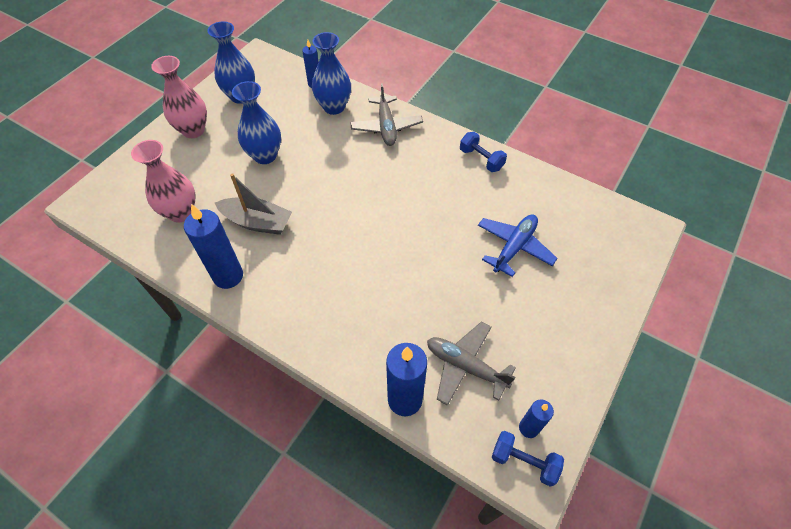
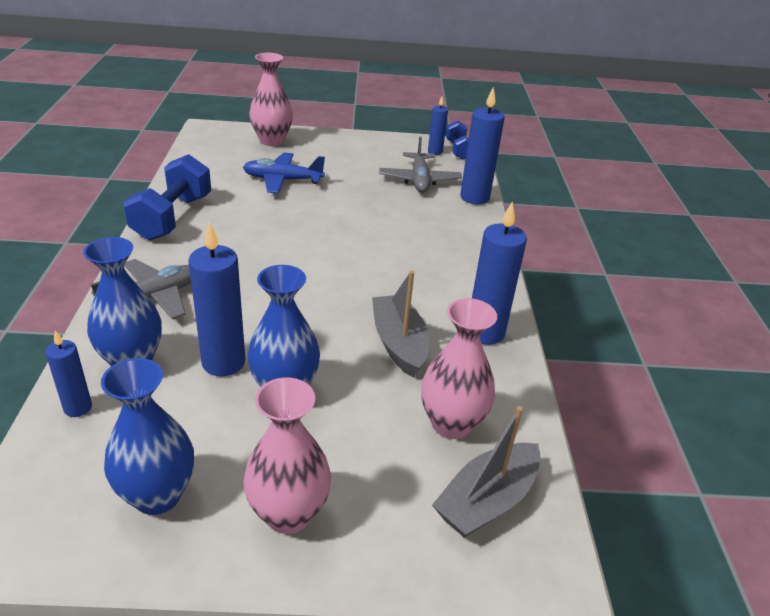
camera: 125 degrees left, 20 degrees down
blue dumbbell [460,132,507,172] -> blue dumbbell [123,154,211,240], size x1.74
none -> blue candle [188,222,245,376]
none -> pink vase [249,53,293,146]
none -> grey boat [432,406,541,538]

